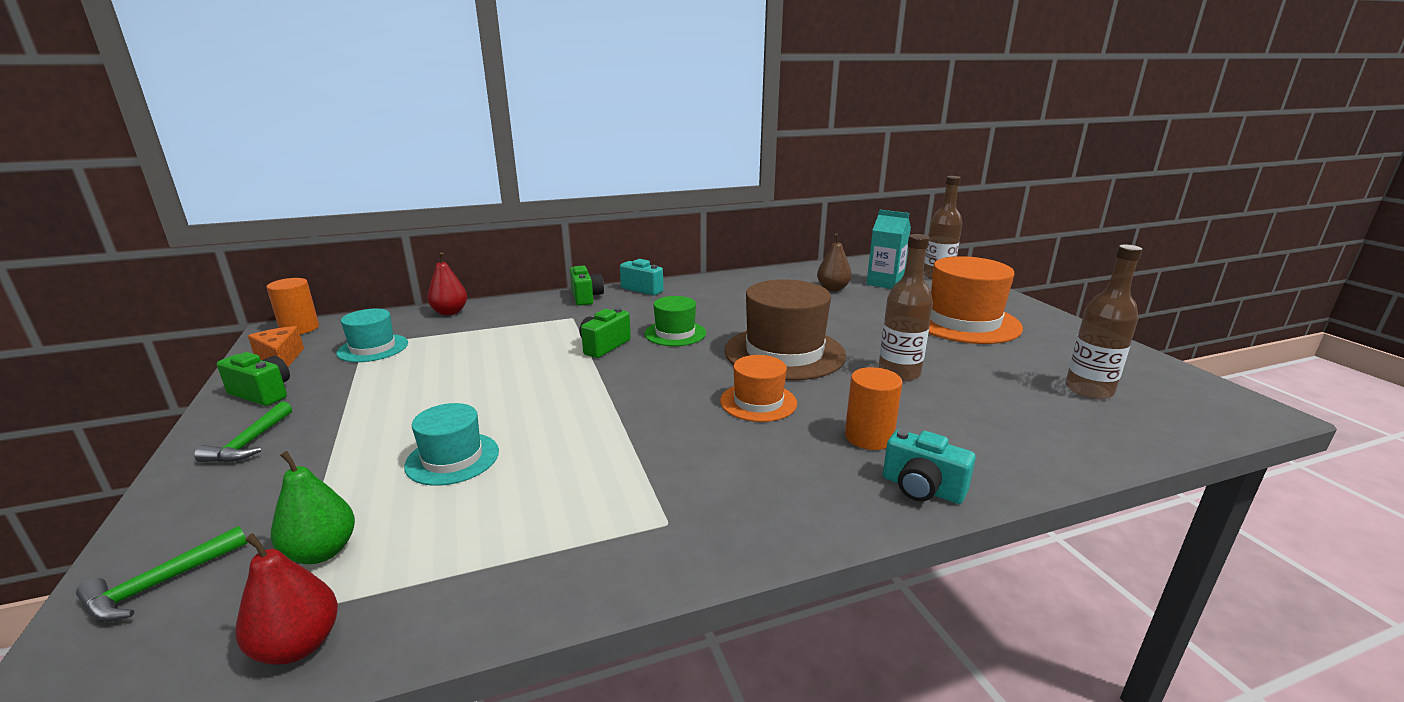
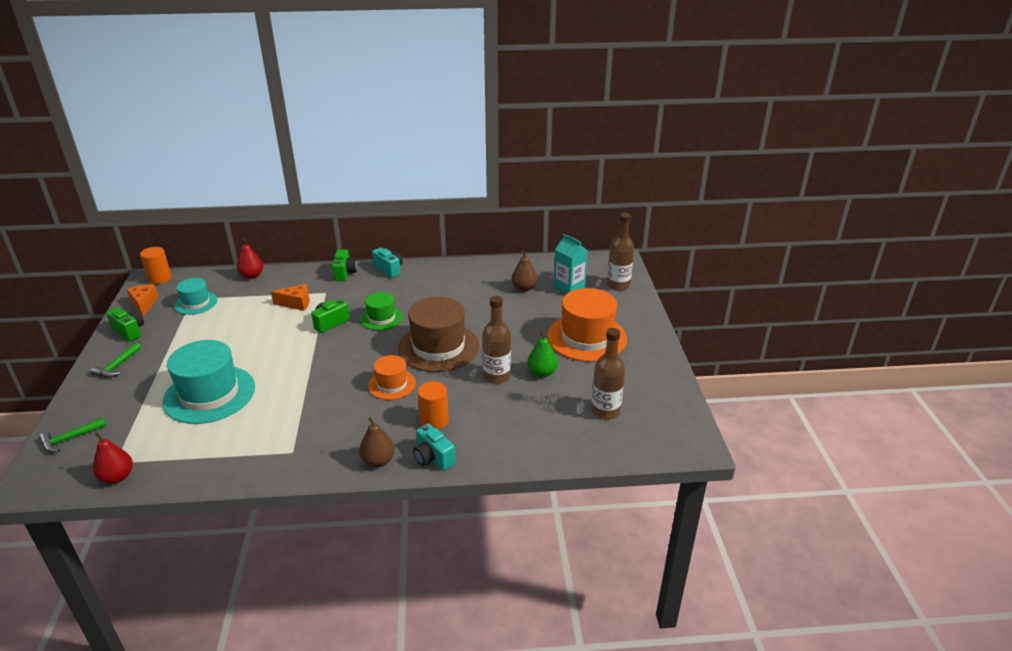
camera: 15 degrees right, 10 degrees up
green pear [270,451,355,564] -> green pear moved to [527,331,558,377]
turquoise hat [404,403,499,486] -> turquoise hat [163,340,255,424], size x1.83
none -> orange cheese [271,284,310,311]
none -> brown pear [359,417,395,467]

